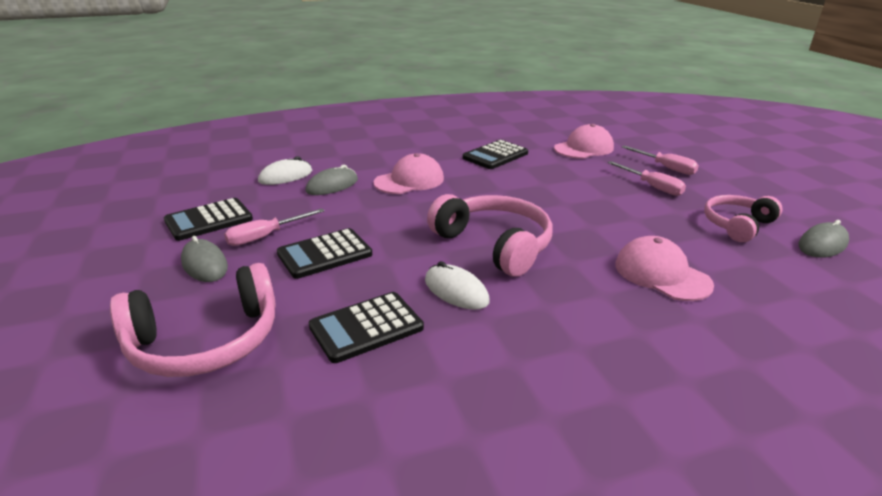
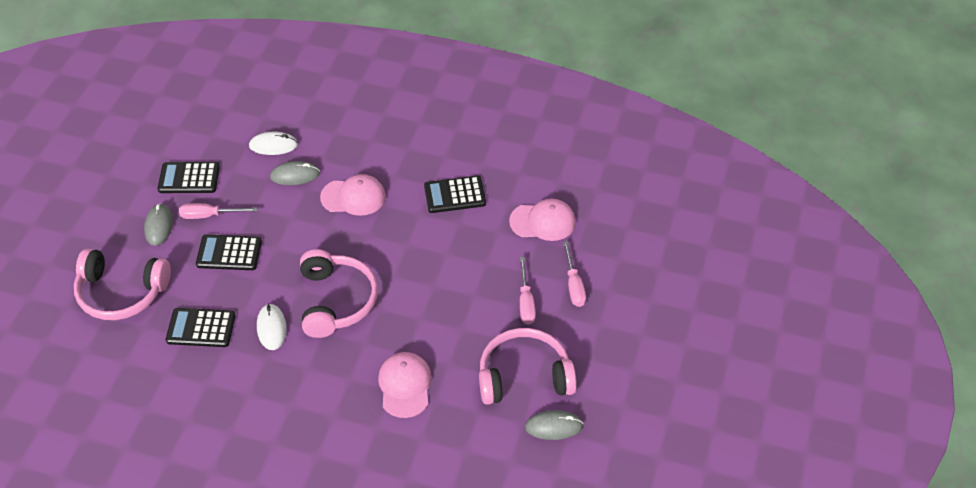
camera: 35 degrees right, 20 degrees up
pink headphones [704,195,783,242] -> pink headphones [479,328,577,405], size x1.52

